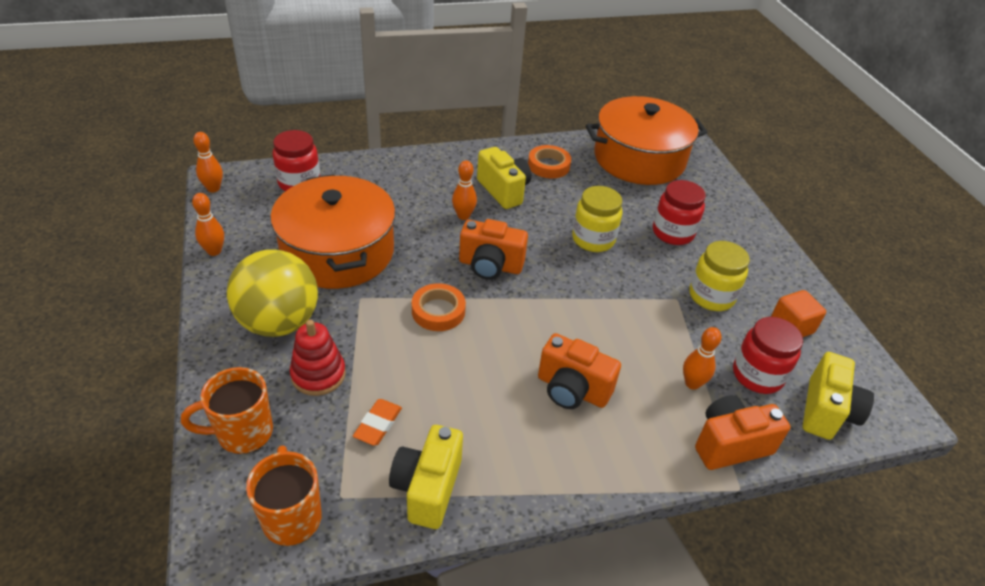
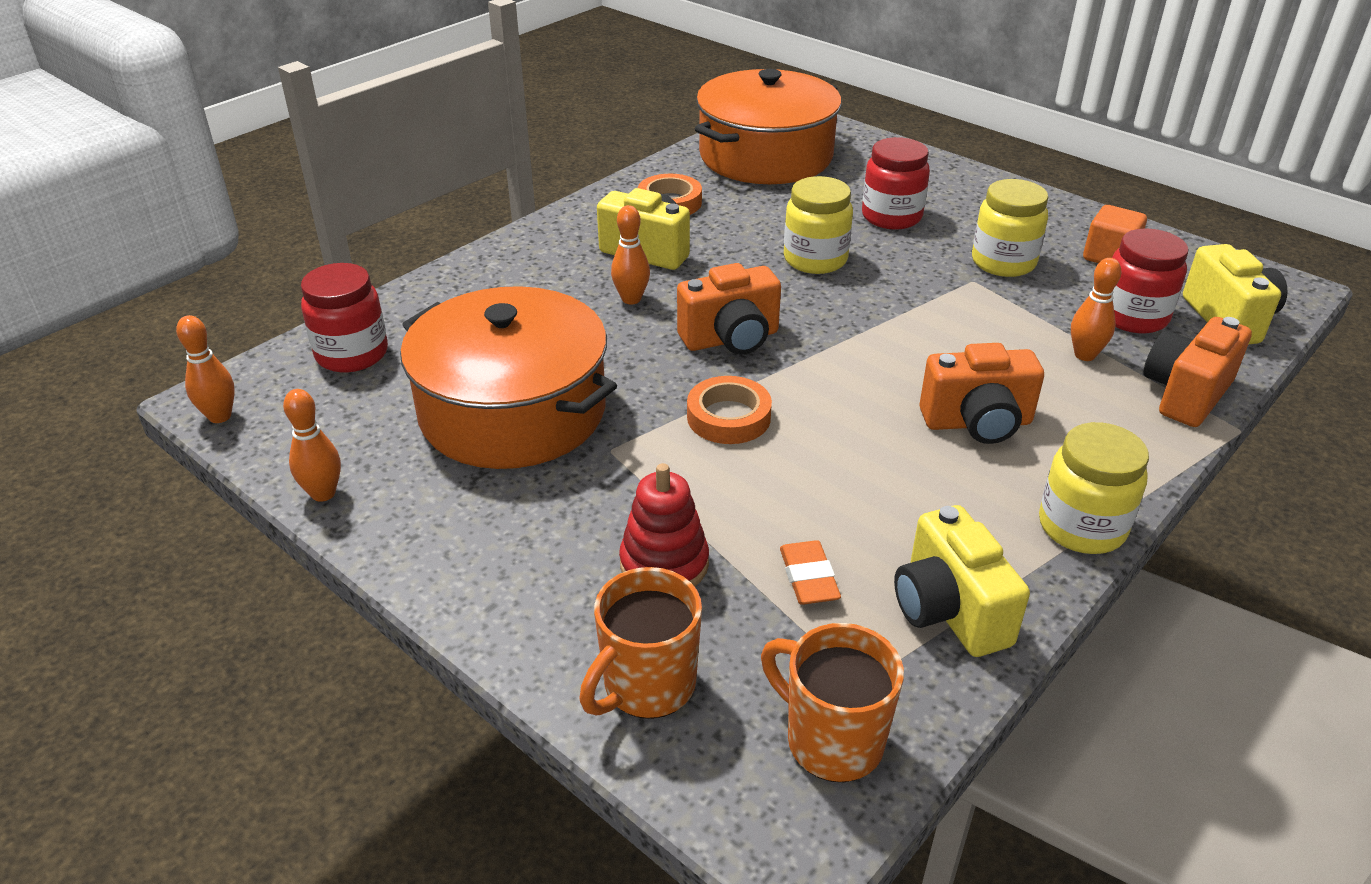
camera: 30 degrees left, 5 degrees down
yellow ball [227,249,318,337] -> none
none -> yellow jar [1039,422,1149,554]

